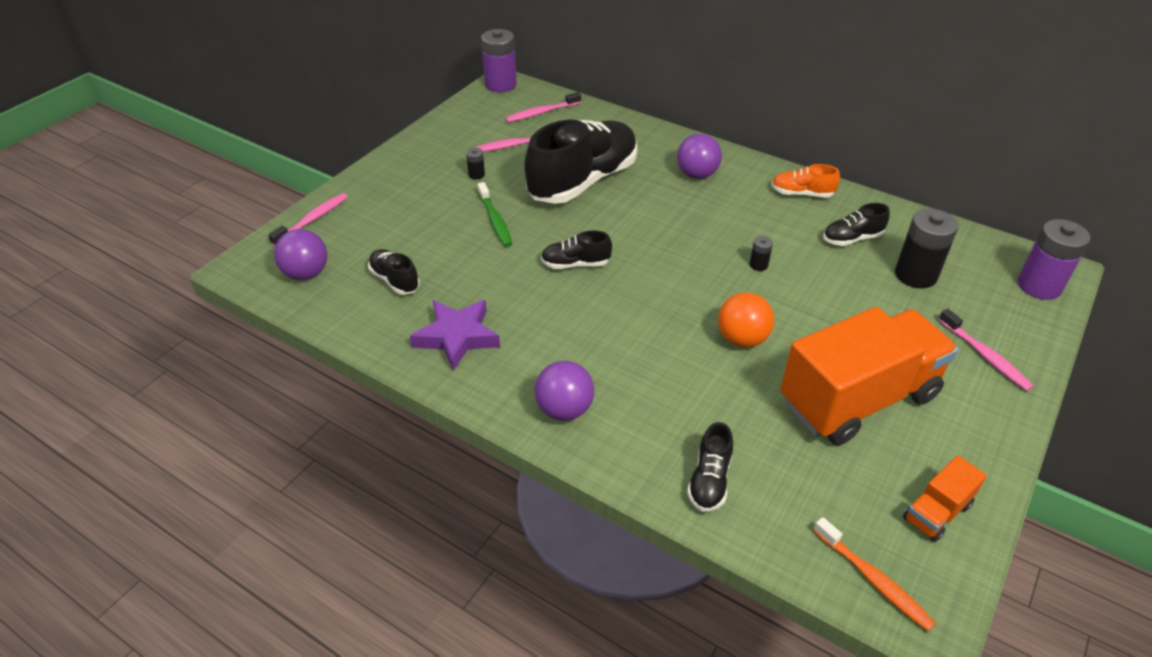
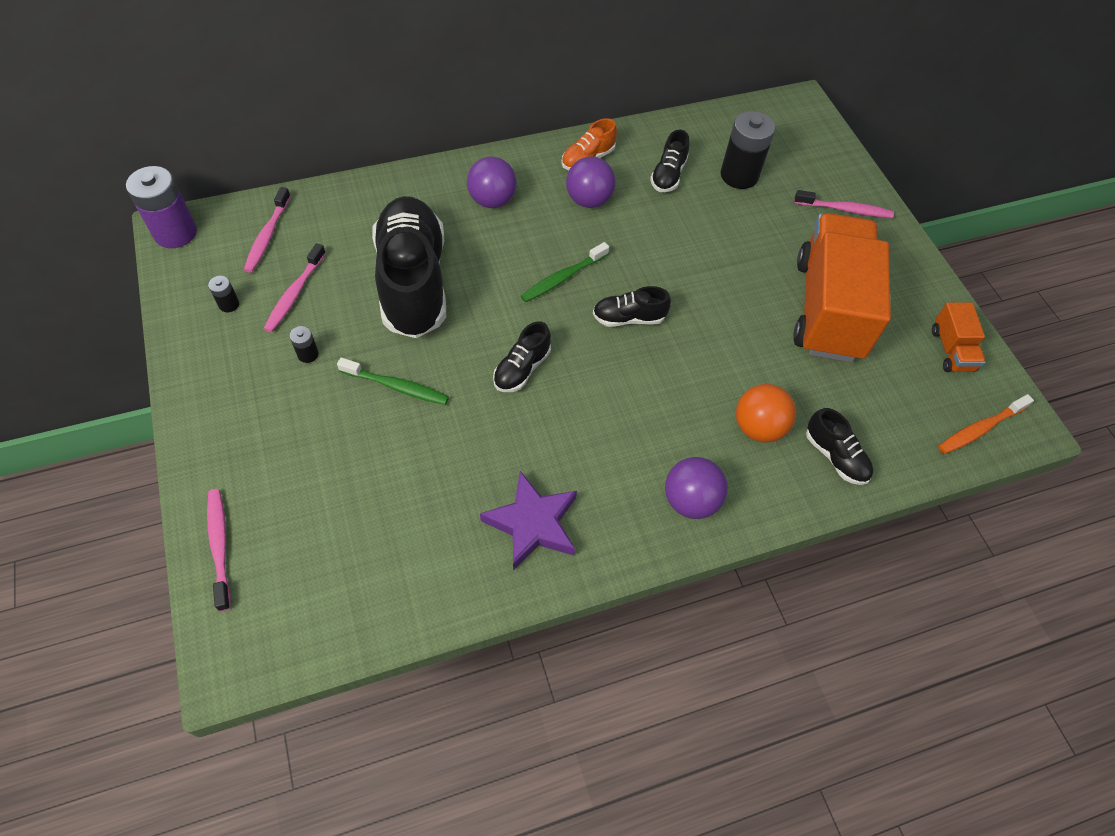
camera: 55 degrees left, 15 degrees up
purple ball [274,229,328,280] -> purple ball moved to [566,157,616,208]
black shoe [368,249,420,295] -> black shoe moved to [593,286,671,327]
orange ball [718,292,774,348] -> orange ball moved to [736,384,796,443]
black battery [750,236,773,271] -> black battery moved to [208,276,239,312]
orange toothbrush [813,517,936,631] -> orange toothbrush turned 150 degrees clockwise [938,394,1034,454]
purple battery [1018,219,1090,300] -> none
none -> green toothbrush [521,242,609,302]

